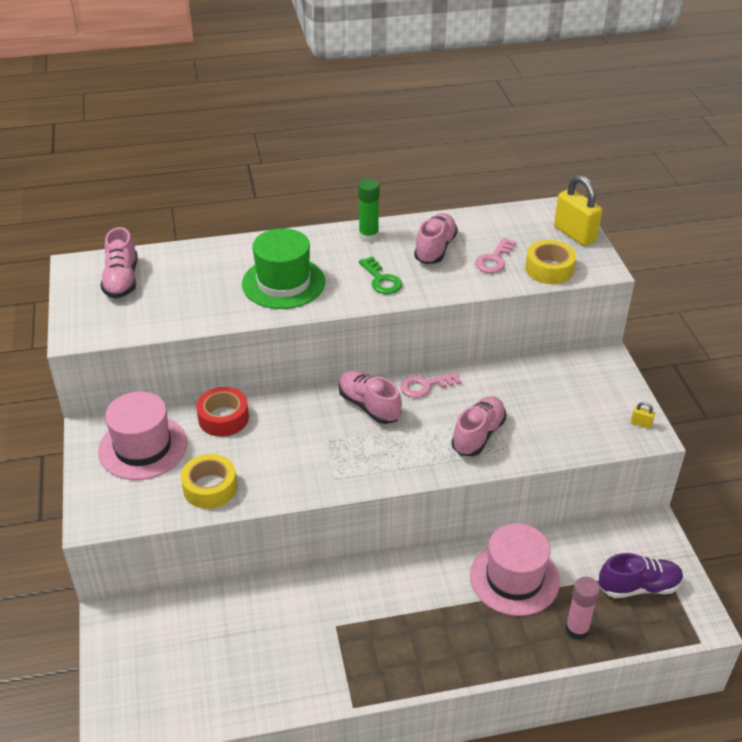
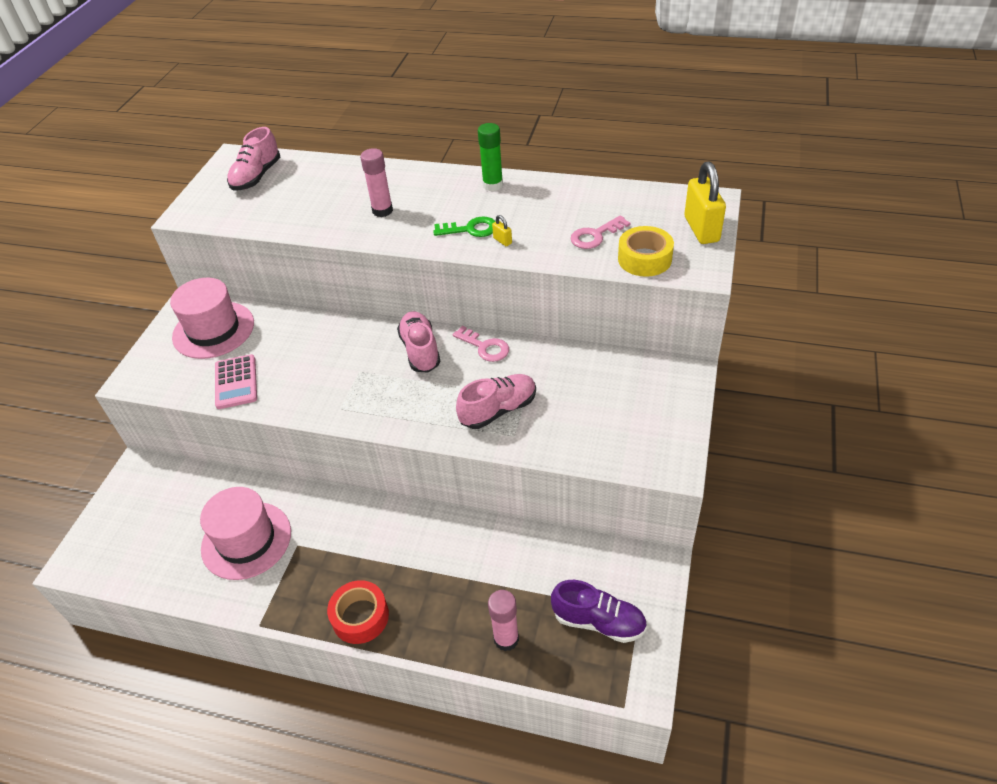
camera: 30 degrees right, 5 degrees up
yellow tape [181,454,237,509] -> pink calculator [215,354,257,409]
red tape [196,387,249,437] -> red tape moved to [327,580,389,644]
green hat [242,228,325,309] -> pink glue stick [360,148,393,217]
green key [359,256,402,294] -> green key turned 90 degrees counterclockwise [433,216,496,237]
pink key [400,372,462,398] -> pink key turned 150 degrees counterclockwise [453,326,509,362]
pink shoe [414,213,458,264] -> none
pink hat [470,523,560,616] -> pink hat moved to [200,487,291,580]
yellow padlock [631,402,655,429] -> yellow padlock moved to [492,215,512,246]

